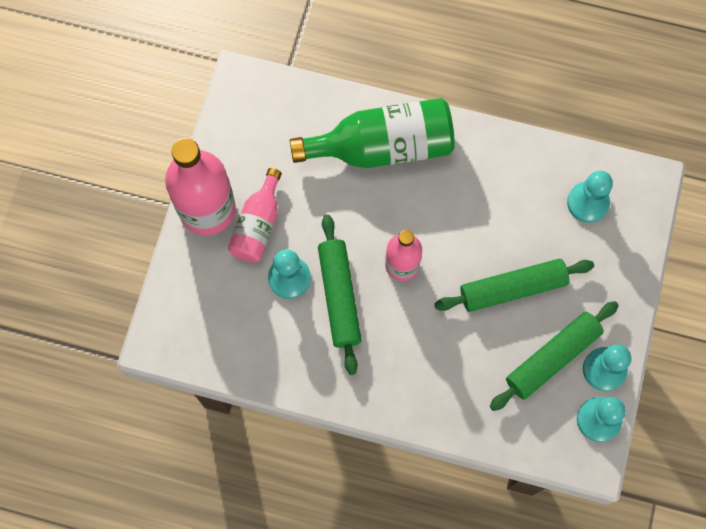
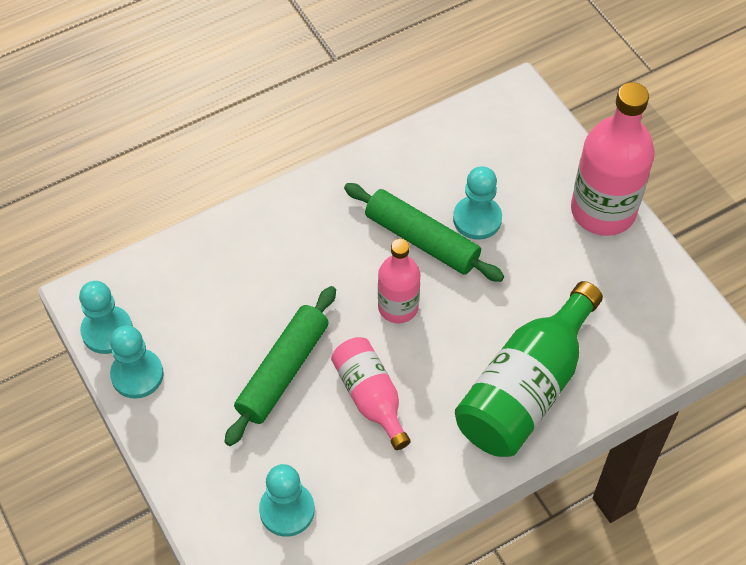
camera: 135 degrees right, 15 degrees down
pink bottle [228,168,282,263] -> pink bottle moved to [331,337,411,450]
green rolling pin [490,301,619,411] -> none

